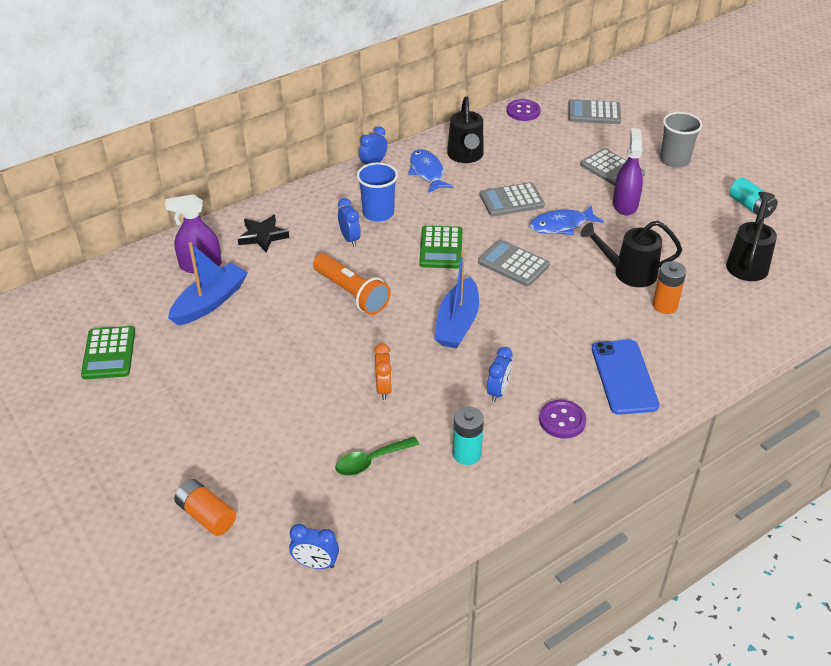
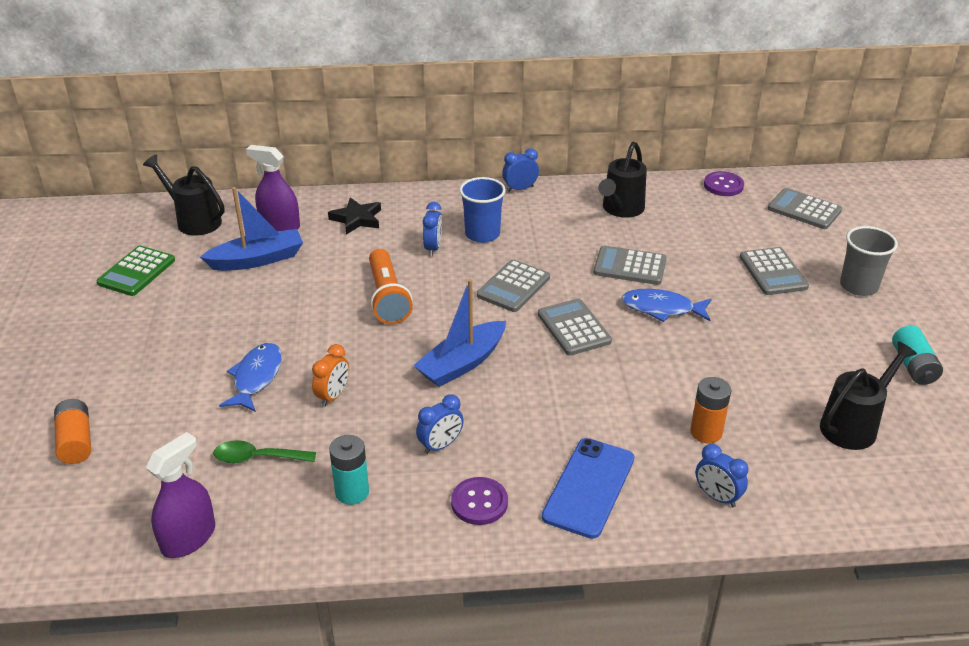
camera: 30 degrees right, 5 degrees down
blue clock [289,524,339,569] -> blue clock moved to [696,444,748,507]
blue fish [408,149,454,193] -> blue fish moved to [219,343,282,412]
green calculator [419,226,463,269] -> grey calculator [477,259,550,312]
black watering can [580,221,682,287] -> black watering can moved to [143,154,224,236]
purple spray bottle [613,128,643,215] -> purple spray bottle moved to [146,432,215,558]

